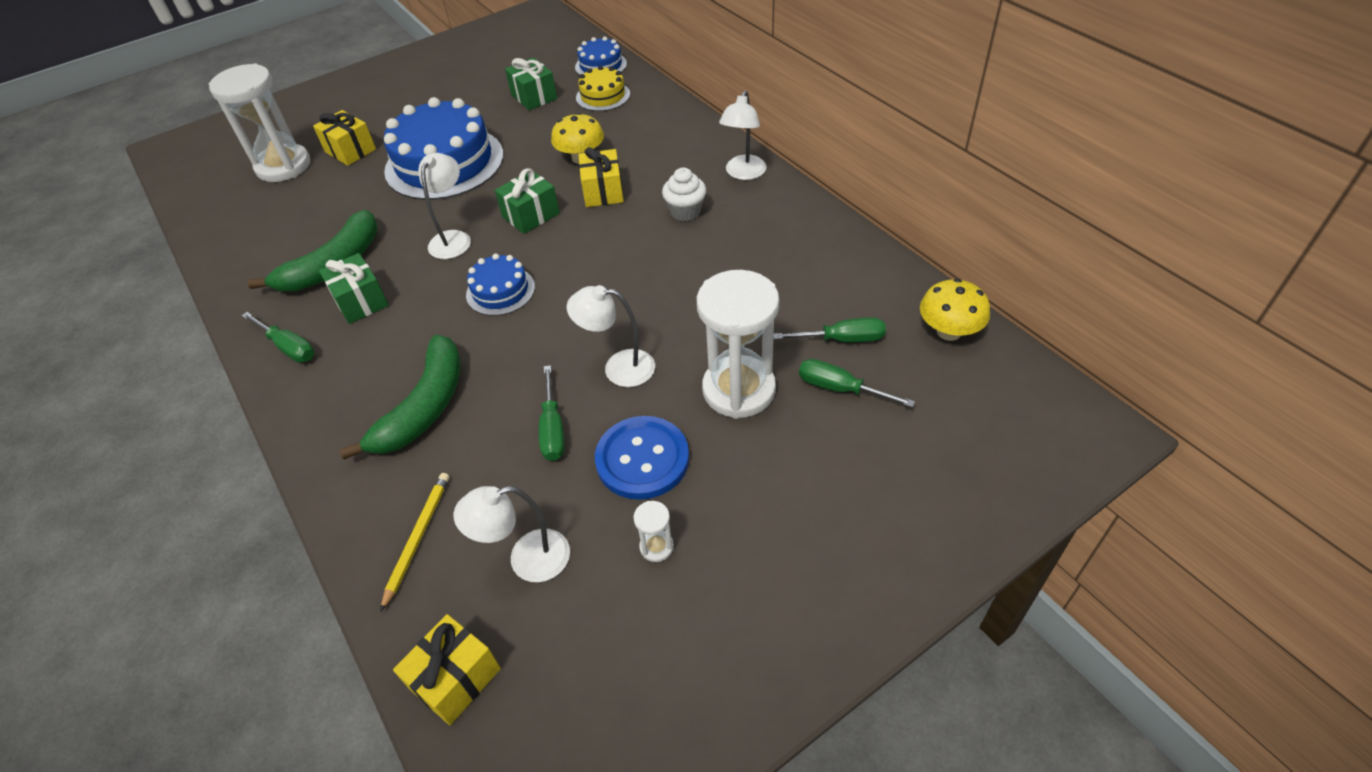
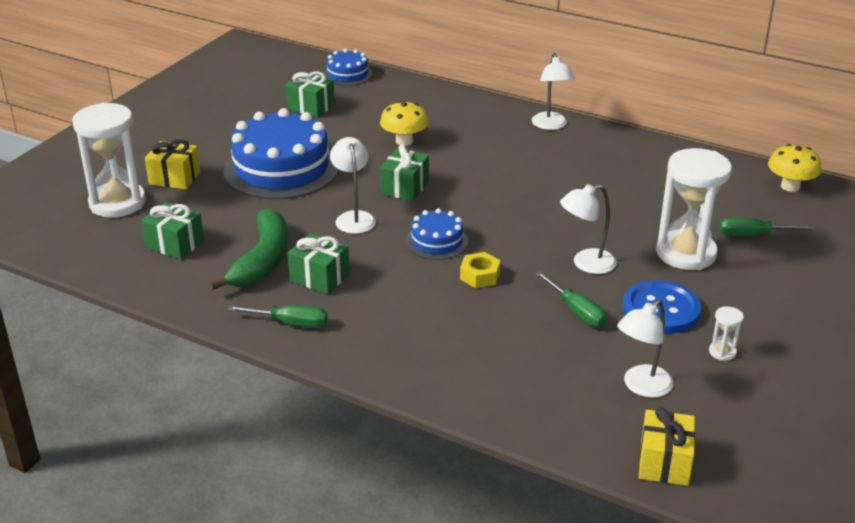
camera: 30 degrees left, 15 degrees down
green banana [339,334,461,460] -> none
yellow pencil [380,473,449,612] -> none
yellow cake [576,66,630,111] -> none
yellow gift [578,147,624,207] -> none
white cupcake [662,168,706,221] -> none
green screwdriver [774,317,886,342] -> none
none -> green gift [141,202,204,260]
none -> yellow nut [460,252,500,288]

